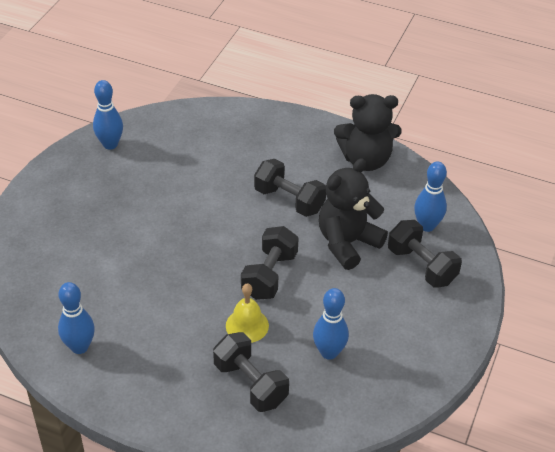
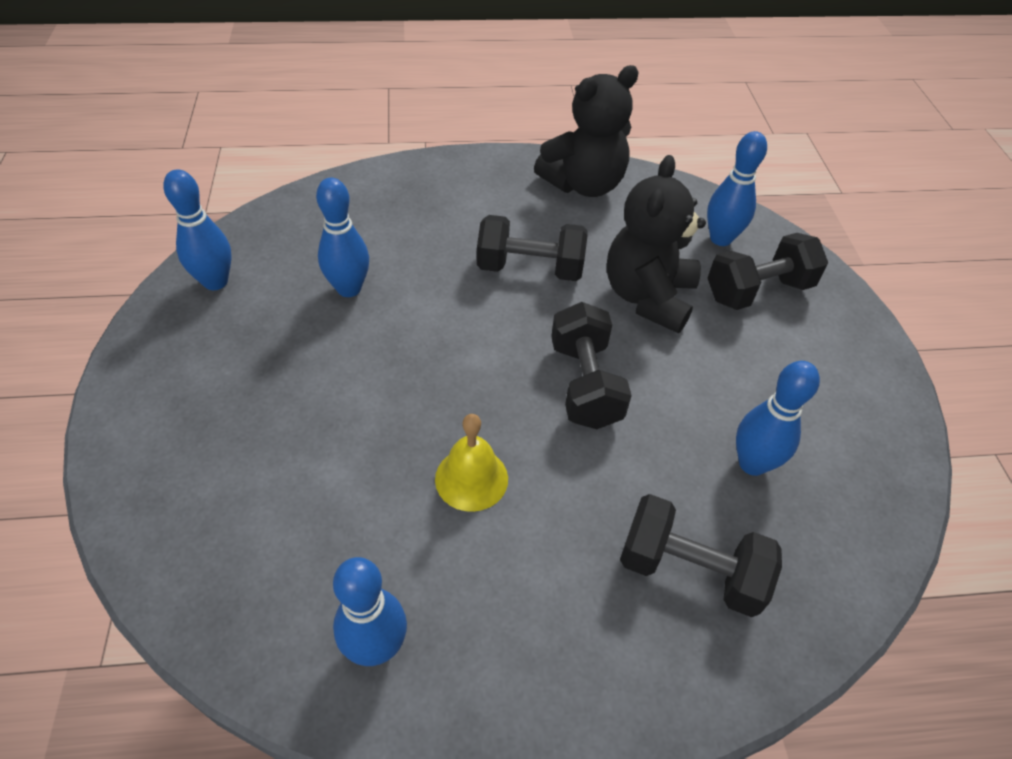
camera: 30 degrees left, 5 degrees up
yellow bell [226,283,269,343] -> yellow bell moved to [435,414,508,512]
black dumbbell [388,220,462,288] -> black dumbbell turned 45 degrees counterclockwise [707,233,828,310]
none -> blue bowling pin [316,178,369,297]

